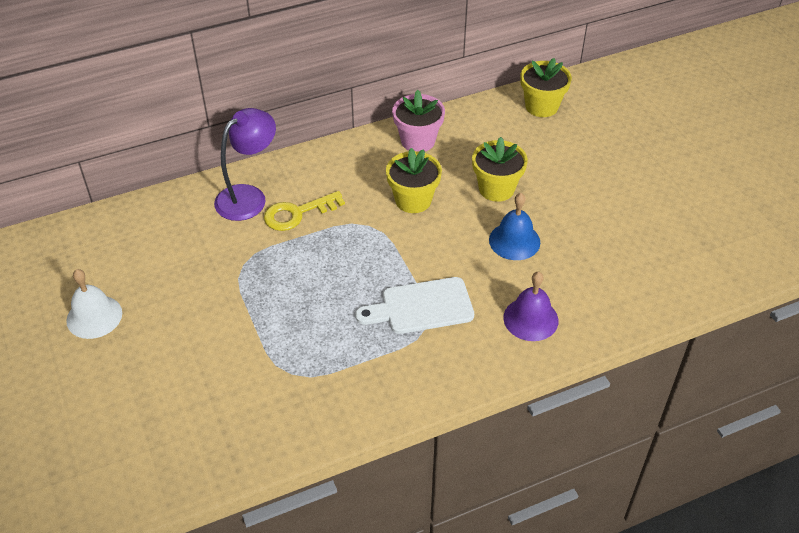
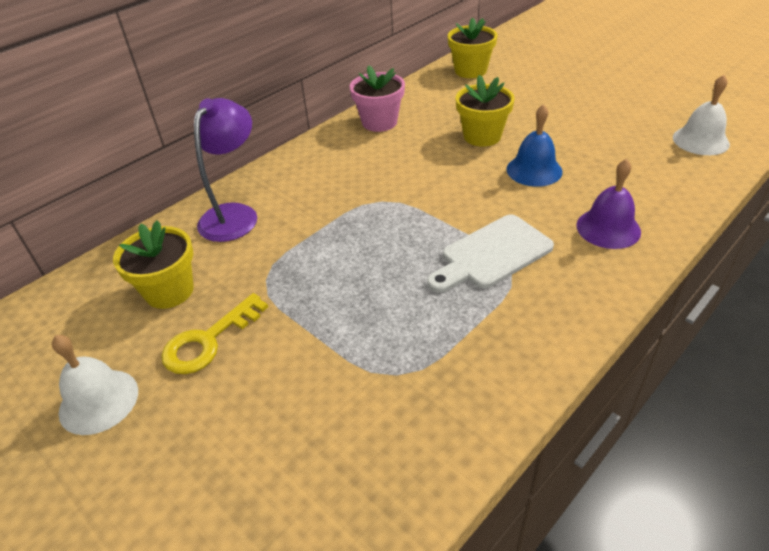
camera: 20 degrees left, 5 degrees down
yellow key [264,191,345,231] -> yellow key moved to [161,293,268,374]
yellow flower pot [386,148,442,213] -> yellow flower pot moved to [113,221,194,309]
none -> white bell [673,75,730,155]

